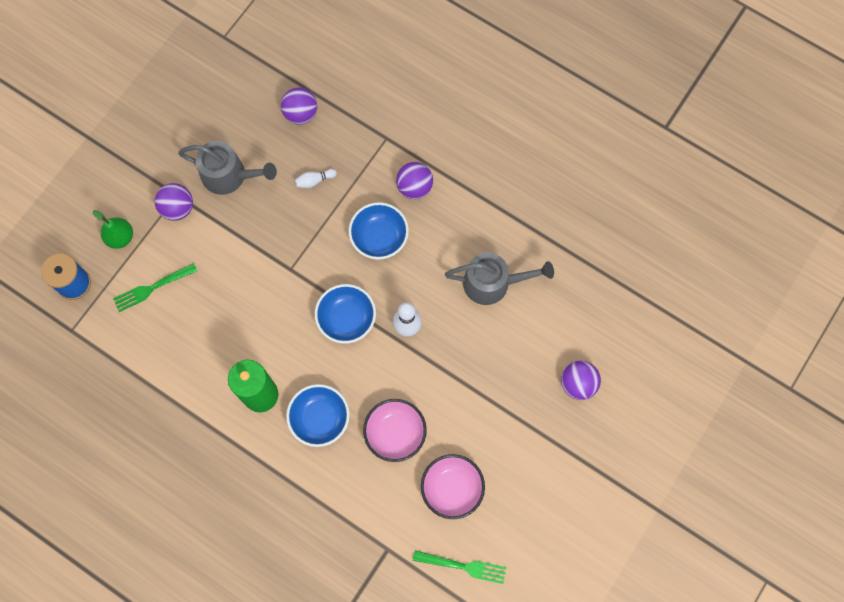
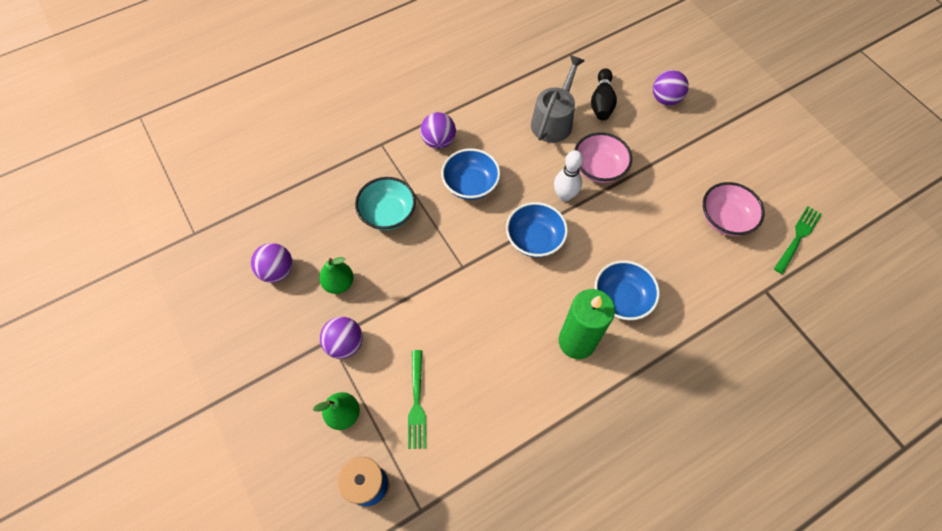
camera: 65 degrees left, 10 degrees down
grey watering can [178,141,277,195] -> green pear [319,257,353,294]
purple ball [281,87,317,124] -> purple ball moved to [251,243,293,283]
white bowling pin [295,169,337,188] -> turquoise bowl [355,177,416,230]
pink bowl [363,399,427,462] -> pink bowl moved to [574,132,632,183]
none -> black bowling pin [591,68,617,121]

